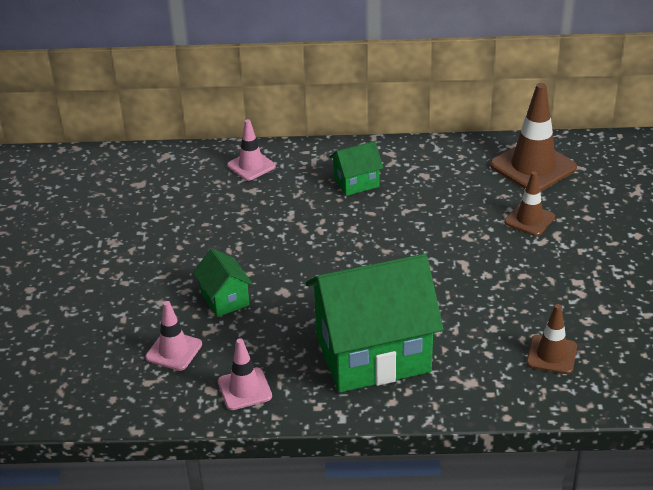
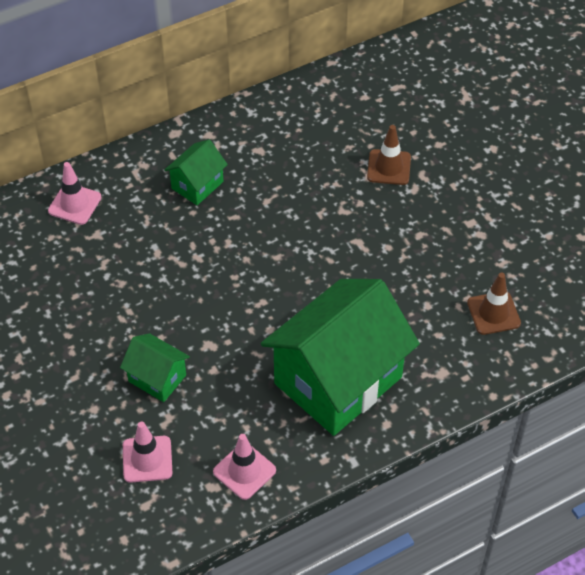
camera: 30 degrees left, 15 degrees up
brown traffic cone [490,83,577,192] -> none

